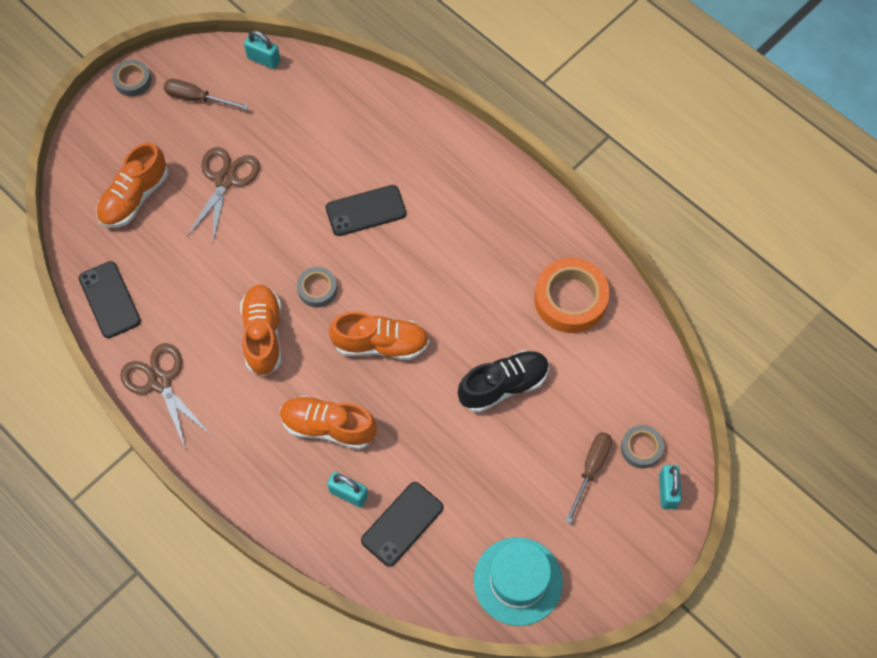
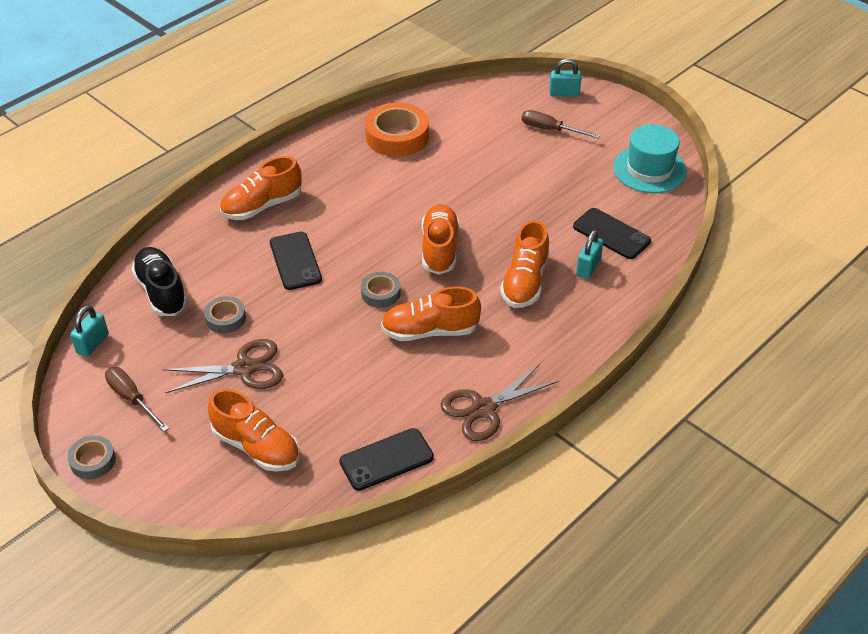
camera: 90 degrees left, 20 degrees down
brown screwdriver [164,79,249,110] -> brown screwdriver turned 120 degrees clockwise [105,367,169,432]
brown scissors [187,147,260,242] -> brown scissors turned 150 degrees clockwise [163,339,283,393]
black shoe [458,350,549,413] -> black shoe moved to [131,247,188,316]
grey tape [621,425,664,469] -> grey tape moved to [204,296,246,333]
none -> orange shoe [220,156,302,220]

